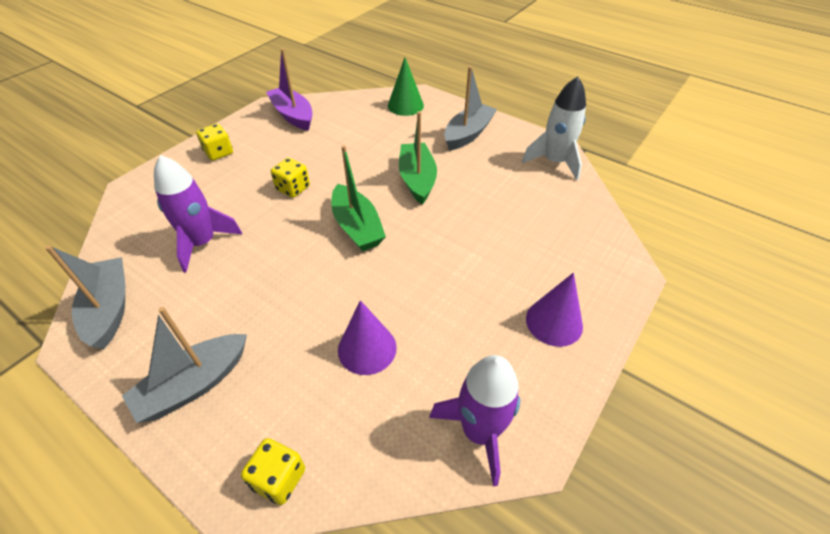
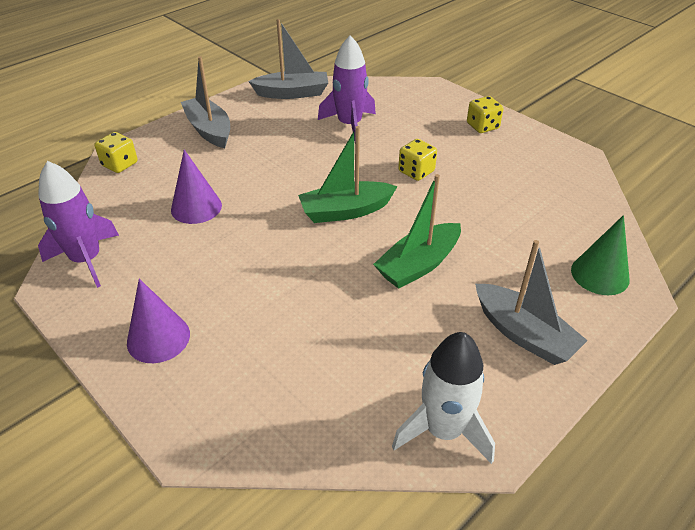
camera: 100 degrees right, 5 degrees down
purple boat [266,48,312,131] -> none
green boat [399,111,437,205] -> green boat turned 135 degrees clockwise [373,174,461,289]

